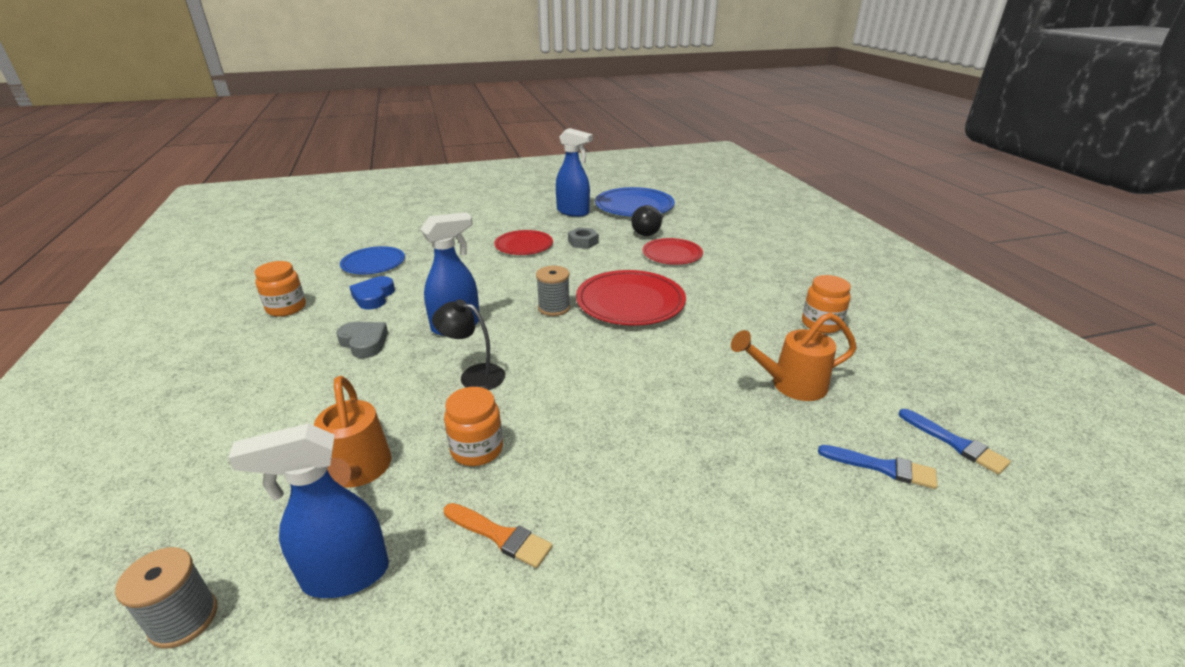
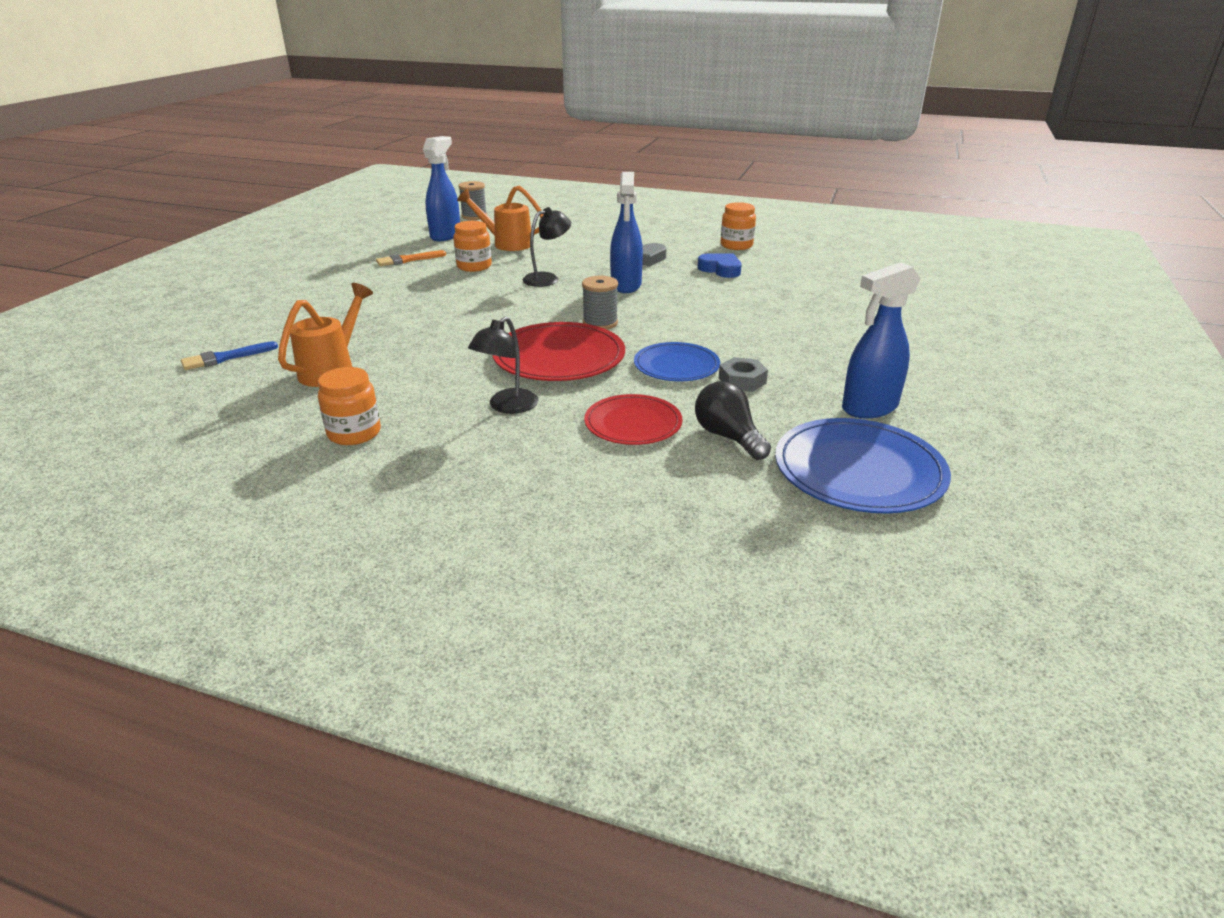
camera: 125 degrees right, 0 degrees up
blue plate [340,246,405,275] -> blue plate moved to [634,342,720,381]
red plate [494,230,553,255] -> none
blue brush [898,409,1011,475] -> none
none -> black lamp [468,316,539,414]

